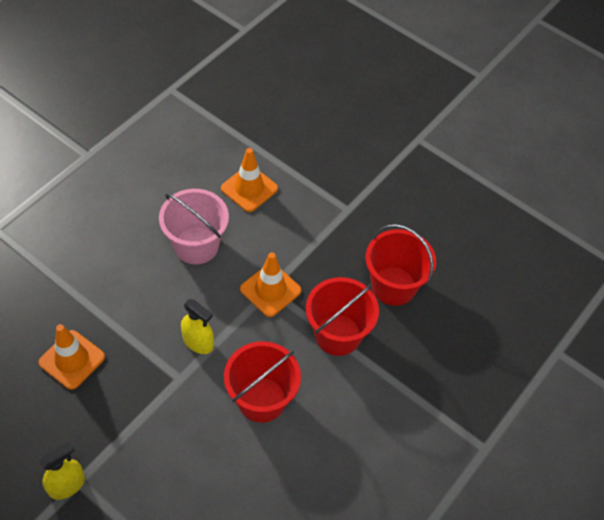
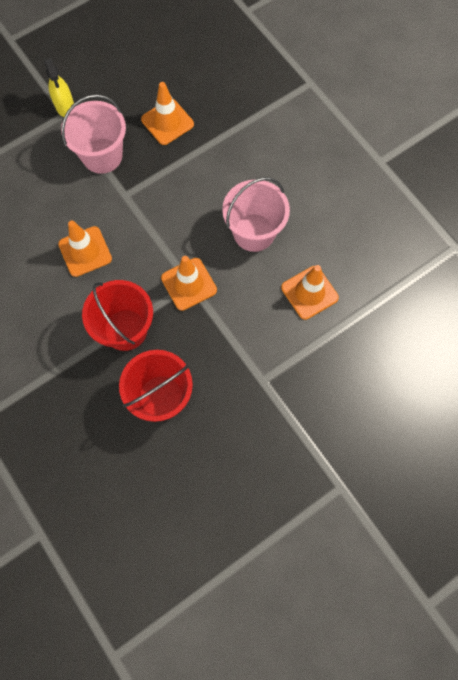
camera: 110 degrees right, 15 degrees up
yellow spray bottle [181,299,214,354] -> none
red bucket [224,341,301,423] -> orange traffic cone [58,221,112,277]
none -> pink bucket [61,94,126,174]

